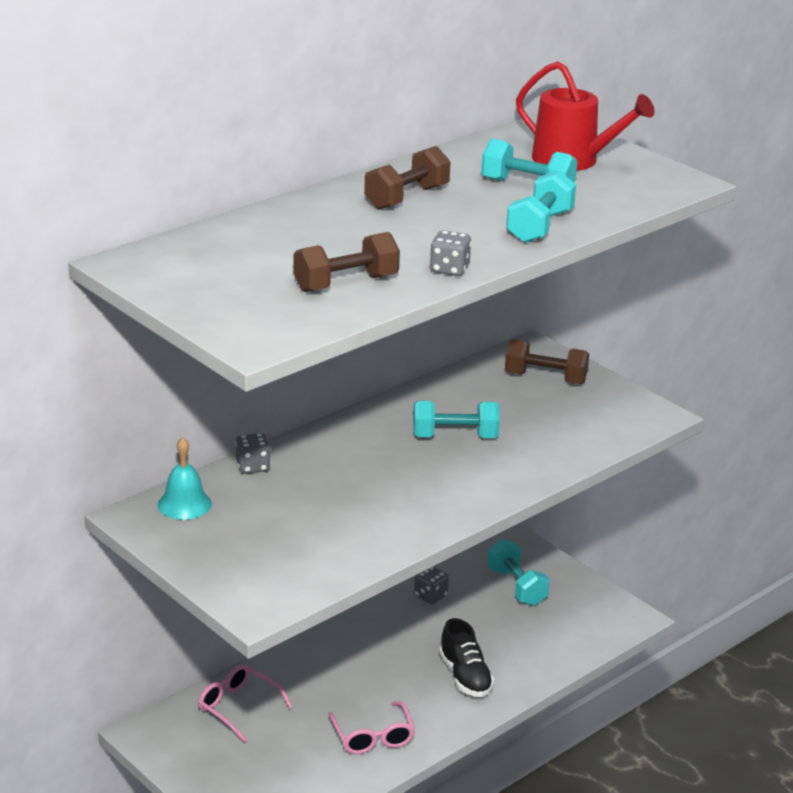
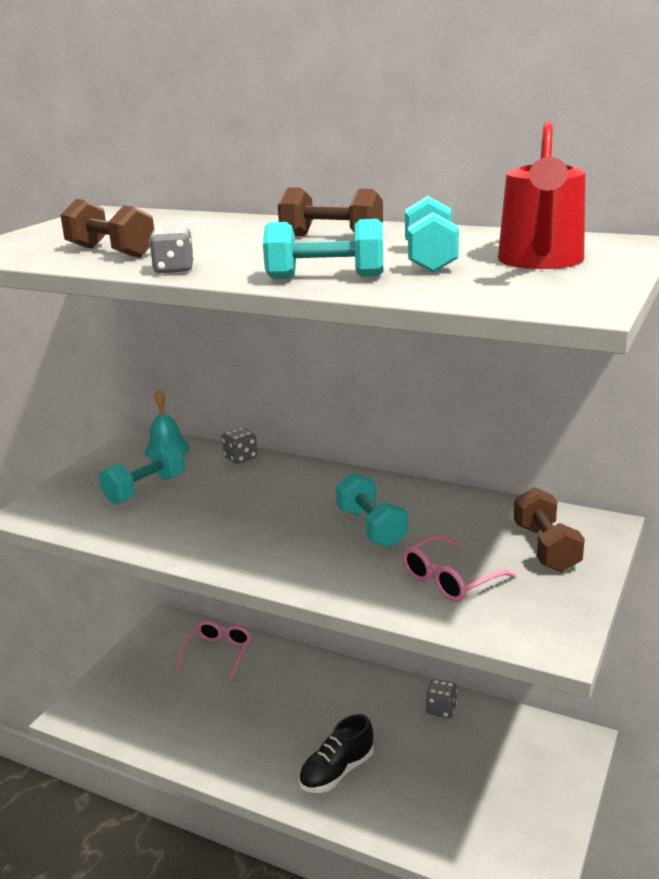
camera: 70 degrees right, 5 degrees down
pink glasses [328,702,415,754] -> pink glasses moved to [402,535,516,602]
turquoise dumbbell [487,539,550,606] -> turquoise dumbbell moved to [99,441,185,504]

